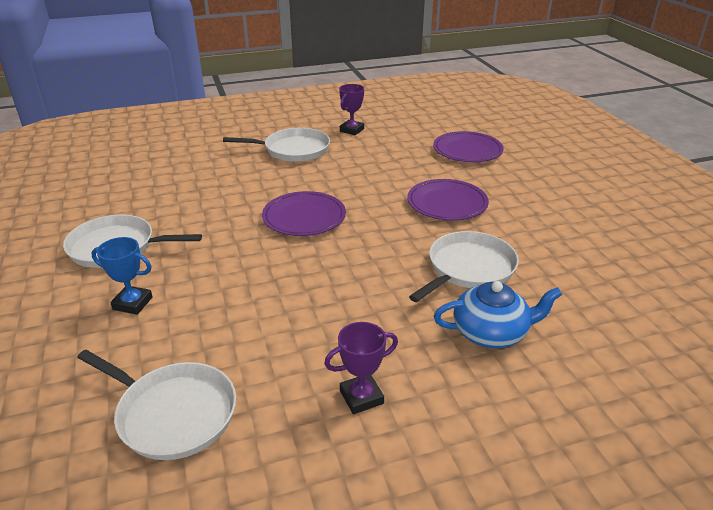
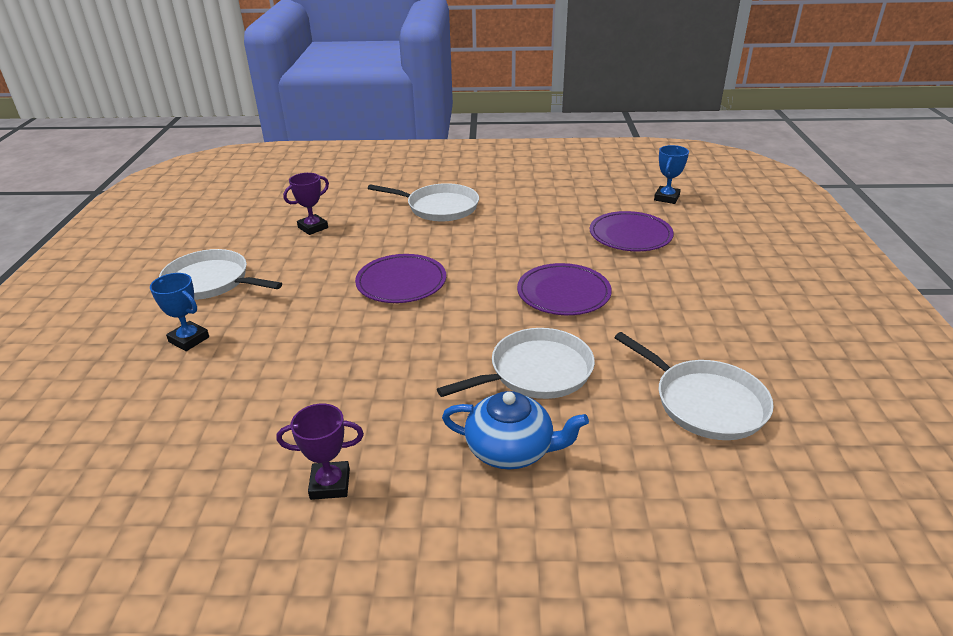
camera: 20 degrees right, 0 degrees up
white pan [77,350,236,460] -> white pan moved to [614,332,774,440]
purple trophy [339,84,364,135] -> purple trophy moved to [283,173,329,235]
none -> blue trophy [654,145,689,204]

